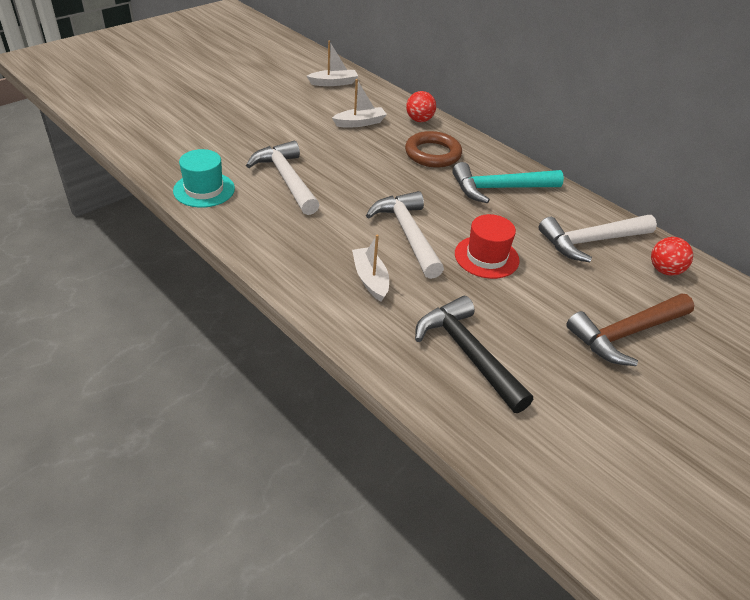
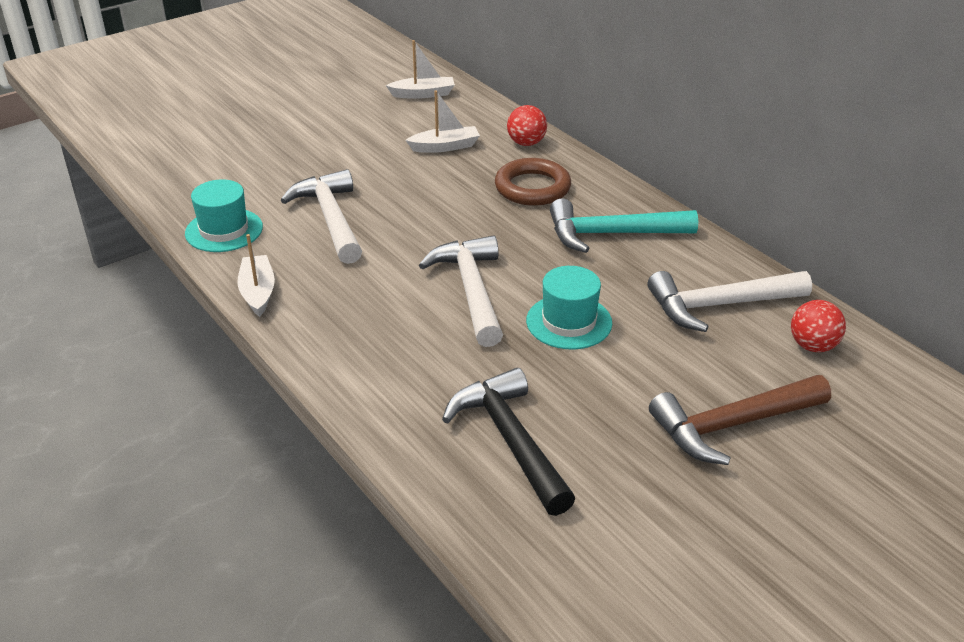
camera: 10 degrees right, 5 degrees down
white boat [352,234,389,302] -> white boat moved to [237,234,275,317]
red hat [455,214,519,279] -> turquoise hat [526,266,612,349]

